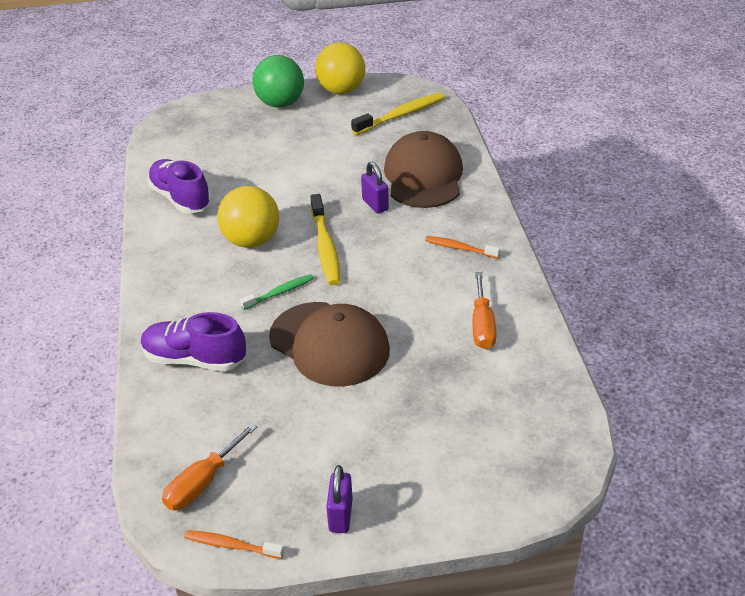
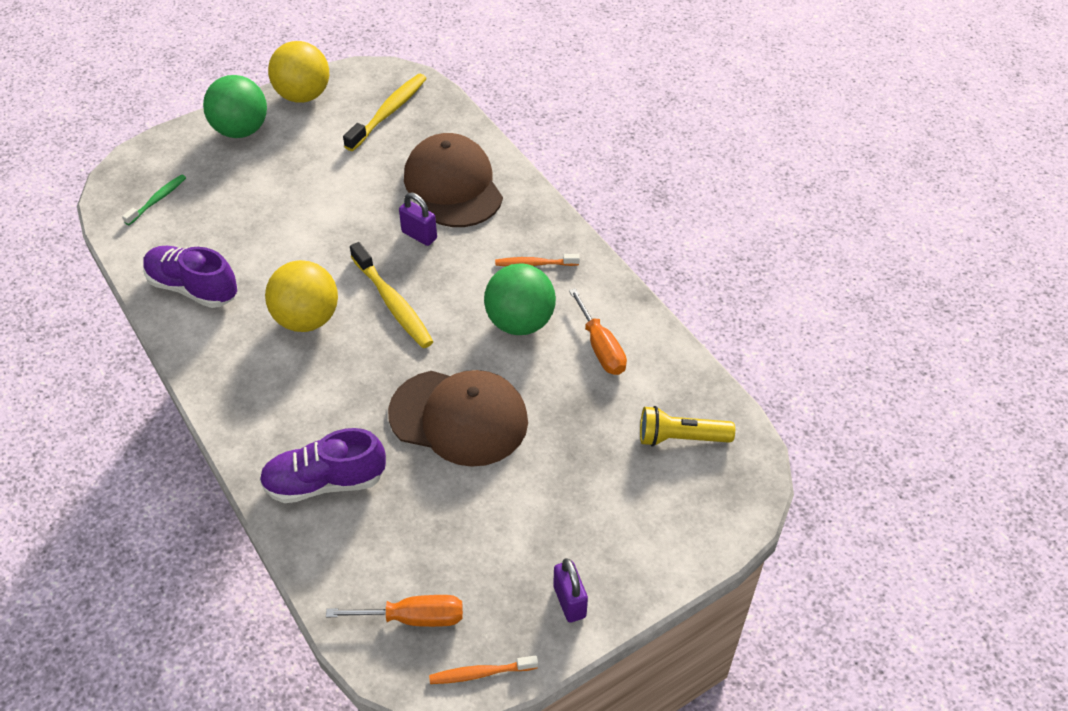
camera: 25 degrees left, 10 degrees up
orange screwdriver [162,423,257,511] -> orange screwdriver turned 105 degrees counterclockwise [326,595,463,627]
green toothbrush [240,274,314,310] -> green toothbrush moved to [122,175,186,225]
none -> green ball [484,263,556,335]
none -> yellow flashlight [640,406,735,447]

